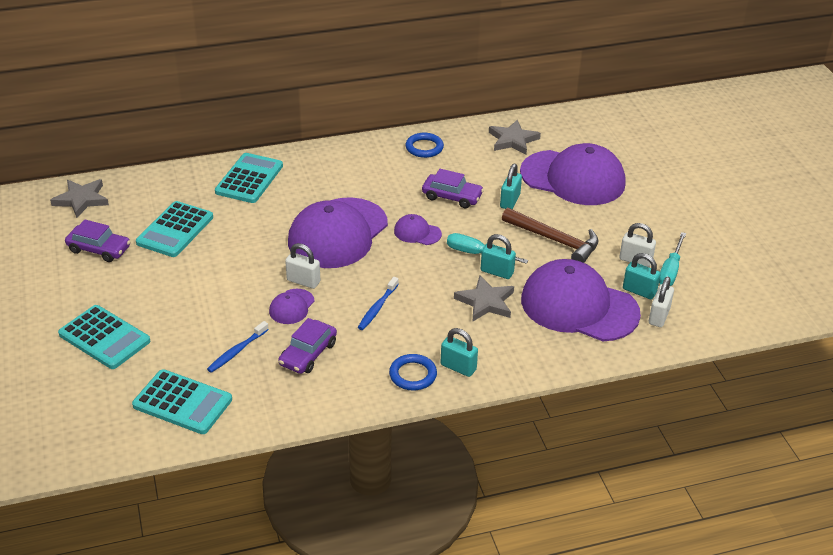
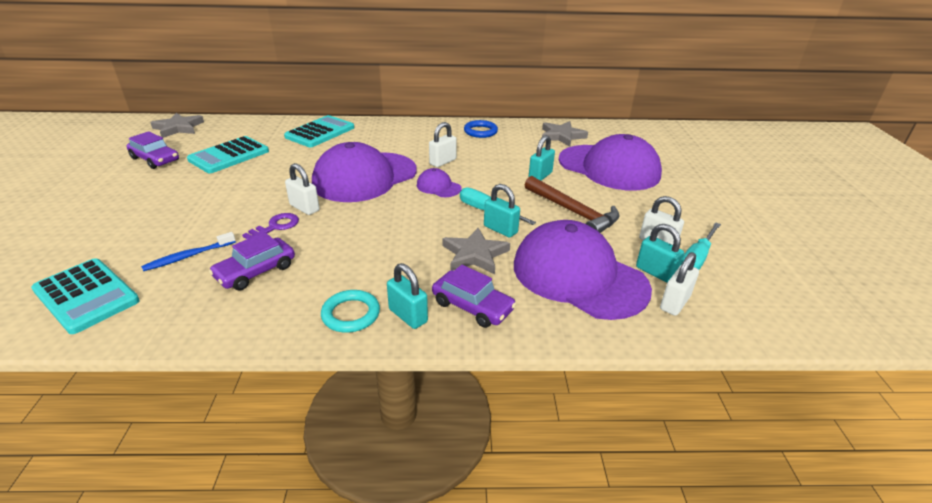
camera: 15 degrees right, 5 degrees down
turquoise calculator [58,305,150,369] -> none
purple cap [269,289,315,324] -> purple key [242,213,299,239]
blue toothbrush [358,277,399,330] -> none
blue ring [389,354,437,391] -> turquoise ring [321,290,380,333]
purple car [422,169,484,208] -> purple car moved to [432,265,516,328]
none -> white padlock [429,122,457,167]

